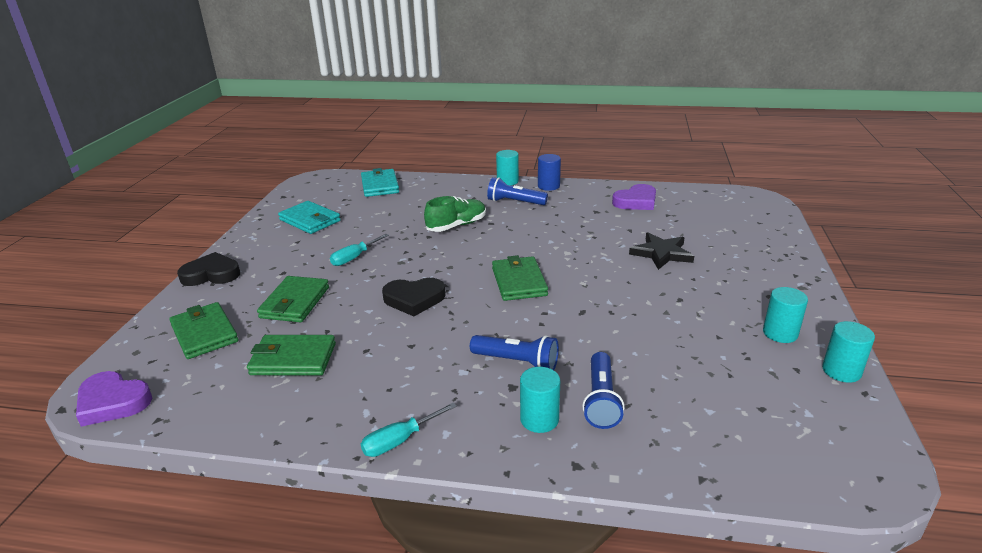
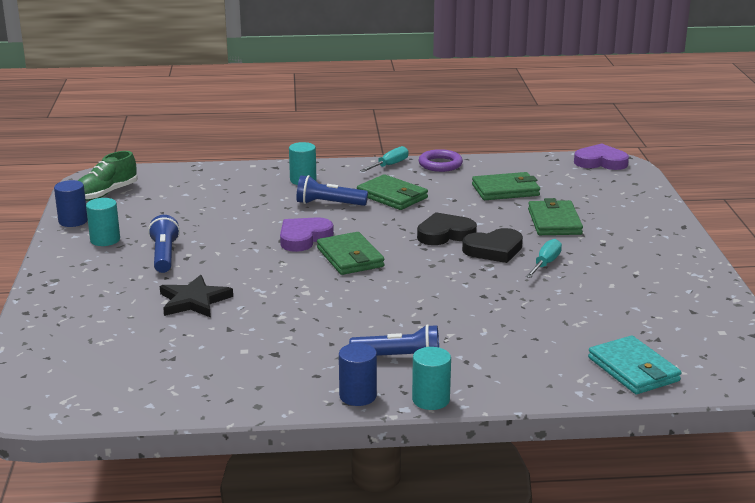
camera: 165 degrees right, 5 degrees down
green wallet [169,302,238,359] -> green wallet moved to [357,174,428,210]
black heart [177,252,240,286] -> black heart moved to [462,228,523,263]
turquoise wallet [278,201,341,234] -> none
green shoe [424,196,486,232] -> green shoe moved to [78,151,138,201]
blue flashlight [582,352,624,429] -> blue flashlight moved to [148,215,180,273]
purple heart [612,184,656,210] -> purple heart moved to [280,217,334,252]
turquoise cylinder [822,321,875,383] -> blue cylinder [54,180,88,227]
none -> purple ring [419,149,463,172]

